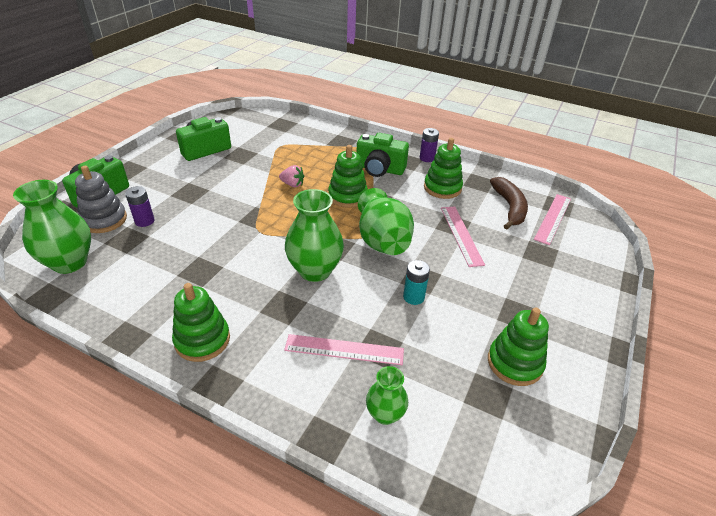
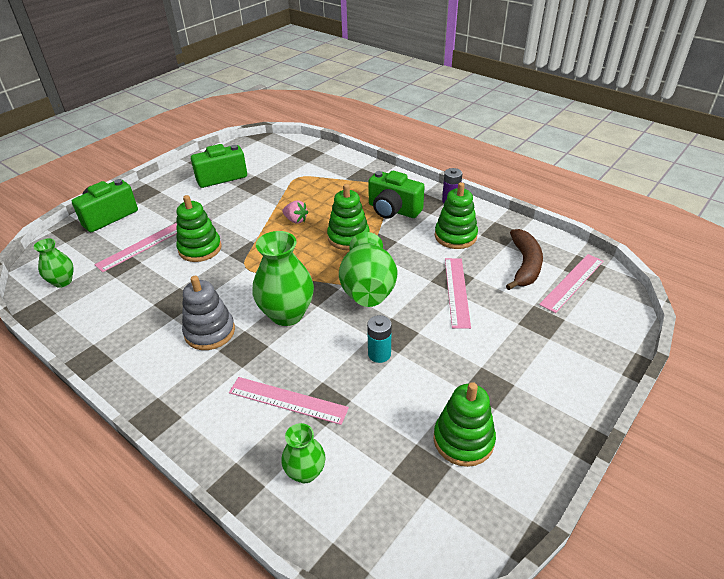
camera: 15 degrees right, 0 degrees up
green vase [13,180,91,274] -> green vase [34,238,74,288], size x0.56
grey stacking toy [75,166,127,233] -> grey stacking toy moved to [182,276,235,350]
purple battery [125,186,155,227] -> pink ruler [94,223,177,272]
green stacking toy [172,283,230,362] -> green stacking toy moved to [176,195,222,262]

